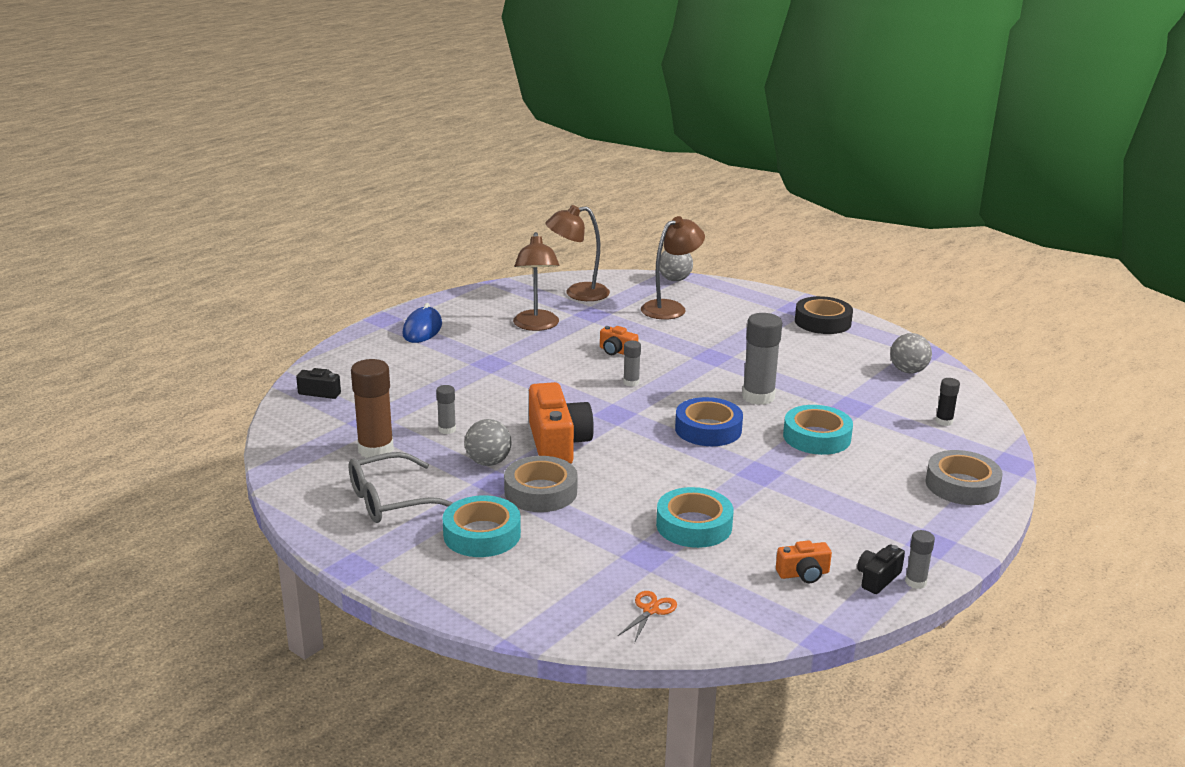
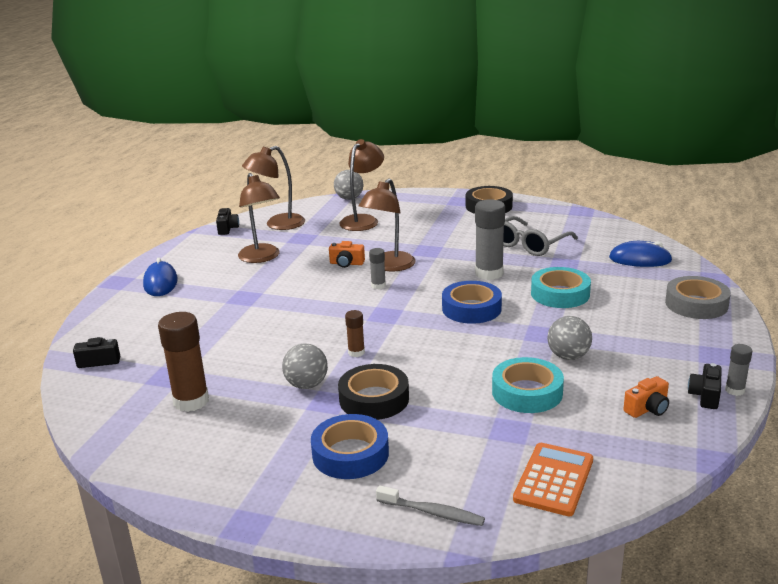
camera: 20 degrees left, 0 degrees up
grey glasses [349,452,453,523] -> grey glasses moved to [503,216,578,256]
grey glue stick [436,385,456,434] -> none
turquoise tape [443,495,521,557] -> blue tape [311,414,389,479]
grey tape [504,456,578,512] -> black tape [338,364,409,420]
orange camera [529,382,594,463] -> brown glue stick [345,310,365,357]
orange scissors [618,591,677,643] -> orange calculator [513,443,593,516]
grey ball [890,333,932,374] -> grey ball moved to [547,316,592,360]
black glue stick [935,378,960,426] -> blue mouse [609,241,672,267]
none -> black camera [216,208,239,235]
none -> brown lamp [359,178,416,271]
none -> grey toothbrush [376,485,485,526]

